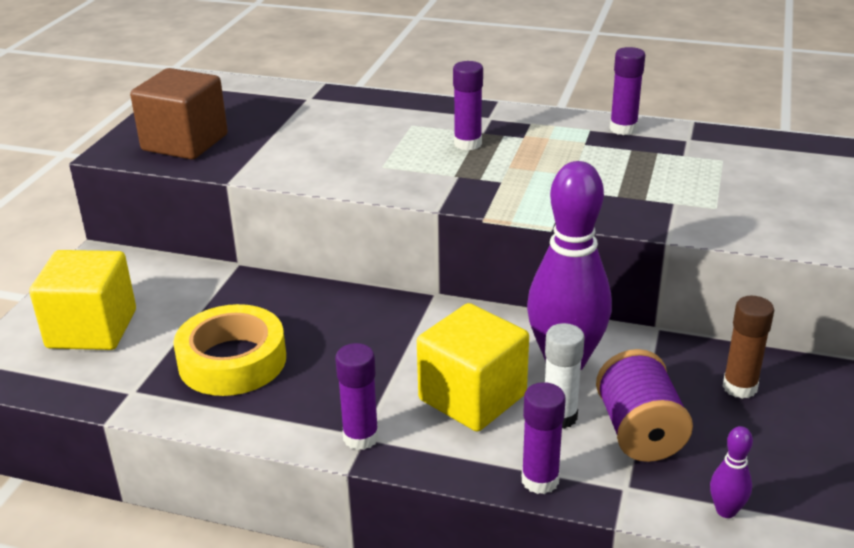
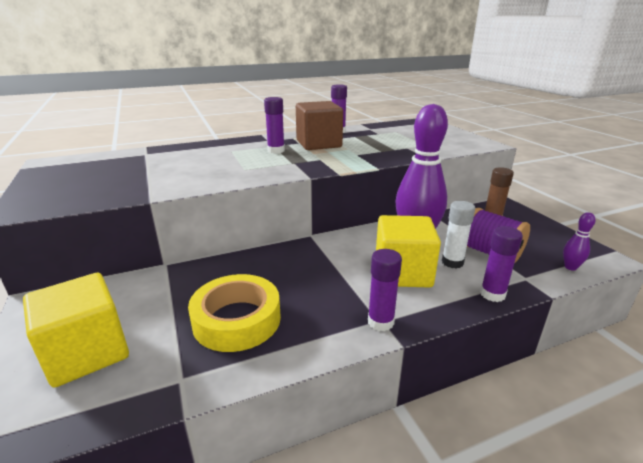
camera: 40 degrees left, 5 degrees down
brown cube [130,68,228,160] -> brown cube moved to [296,101,343,150]

